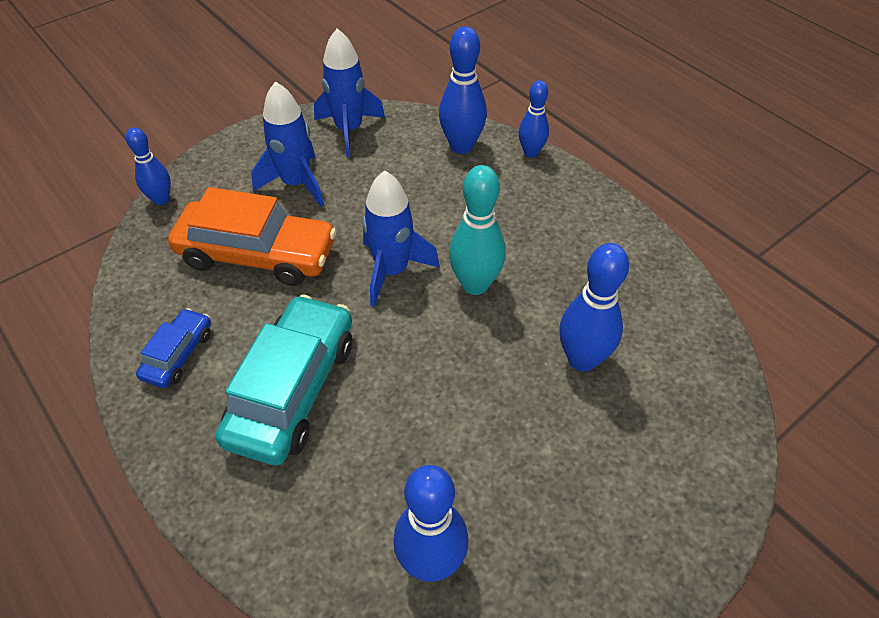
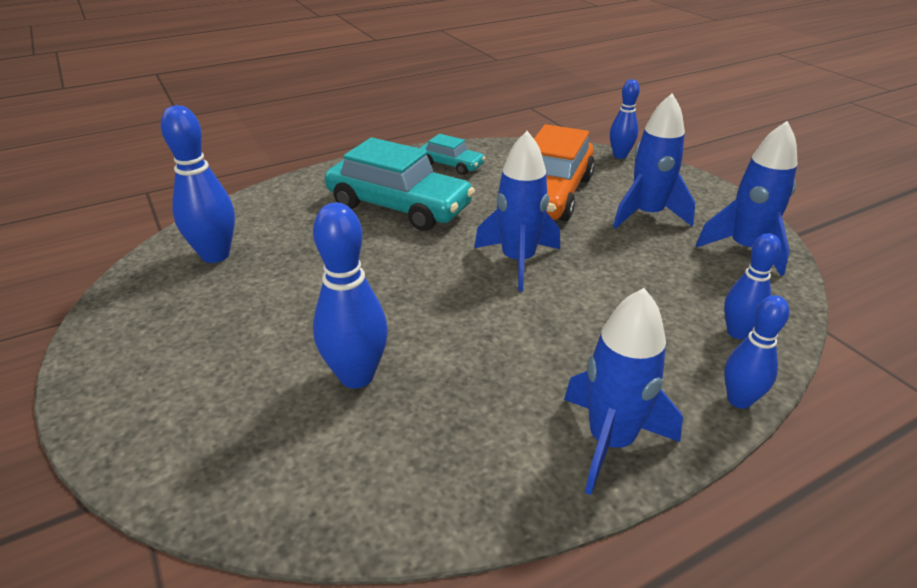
camera: 100 degrees right, 15 degrees down
blue car [136,308,211,388] -> turquoise car [419,134,485,175]
blue bowling pin [439,26,487,154] -> blue bowling pin [724,233,781,339], size x0.64
turquoise bowling pin [449,165,506,295] -> none
none -> blue rocket [564,288,683,495]

